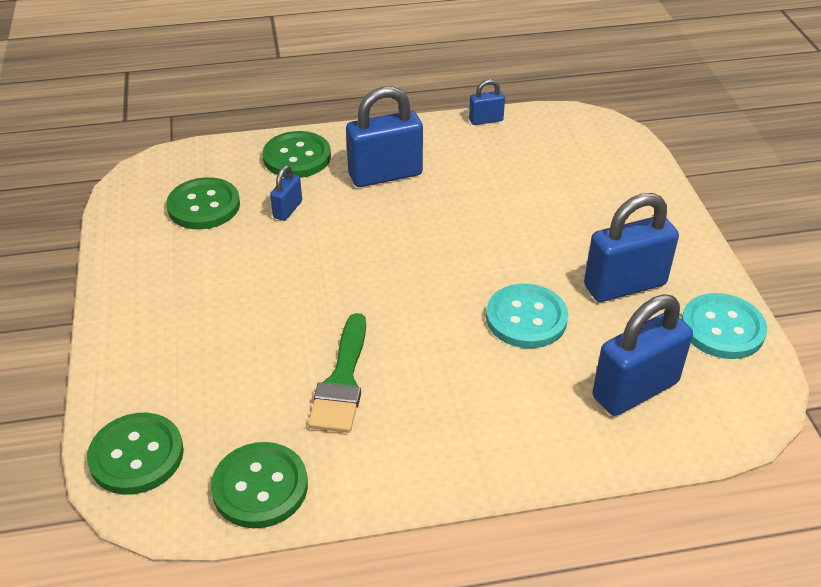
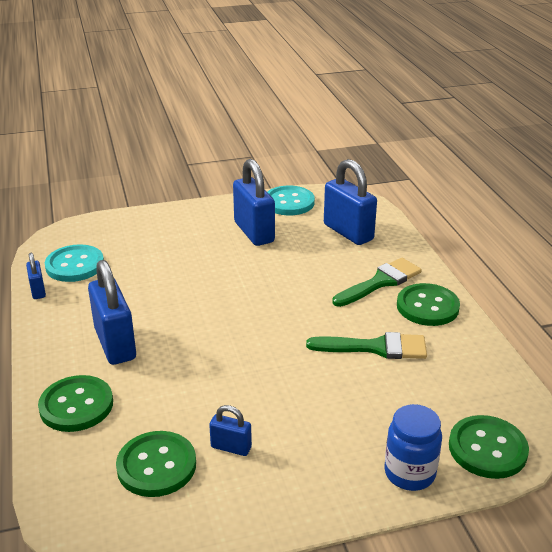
camera: 95 degrees left, 10 degrees down
green button [211,442,308,529] -> green button moved to [397,283,460,326]
blue padlock [270,165,302,221] -> blue padlock moved to [209,405,252,456]
turquoise button [486,284,568,348] -> turquoise button moved to [45,244,104,282]
none -> green brush [332,258,422,307]
none -> blue jar [384,404,442,491]

